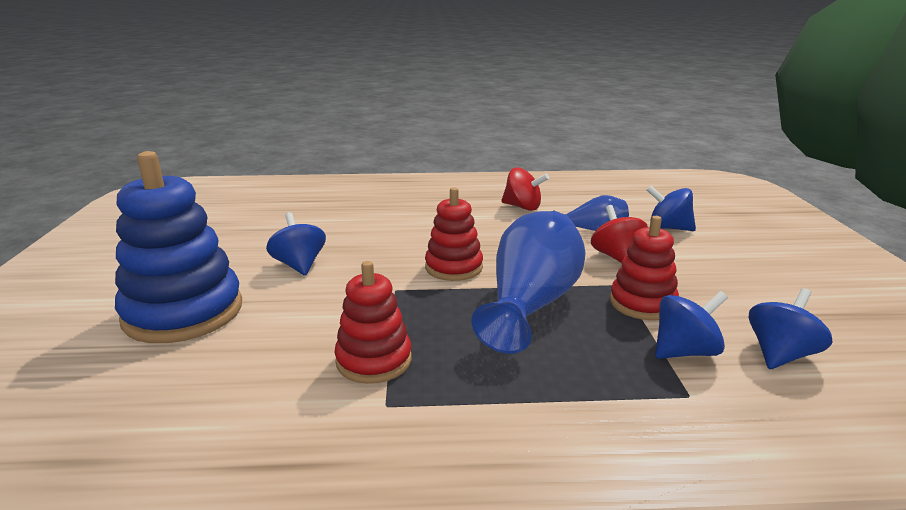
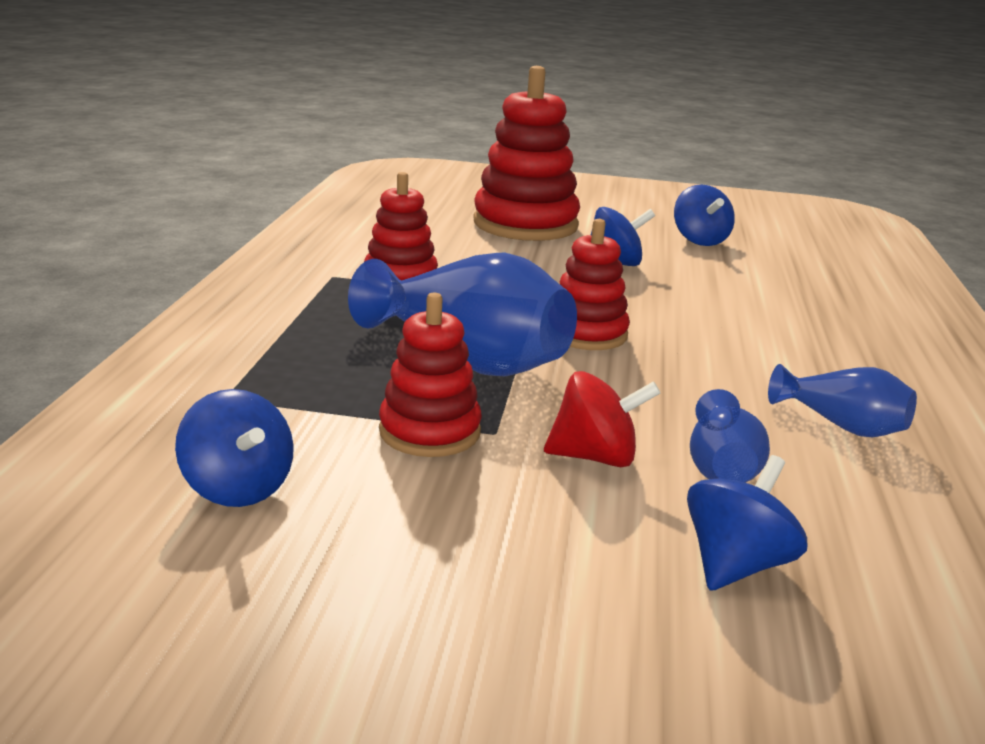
camera: 100 degrees right, 0 degrees up
blue stacking toy [115,151,242,343] -> red stacking toy [473,66,580,241]
red spinning top [501,168,549,211] -> blue vase [768,364,917,437]
blue spinning top [655,291,728,359] -> blue spinning top moved to [674,184,735,246]

